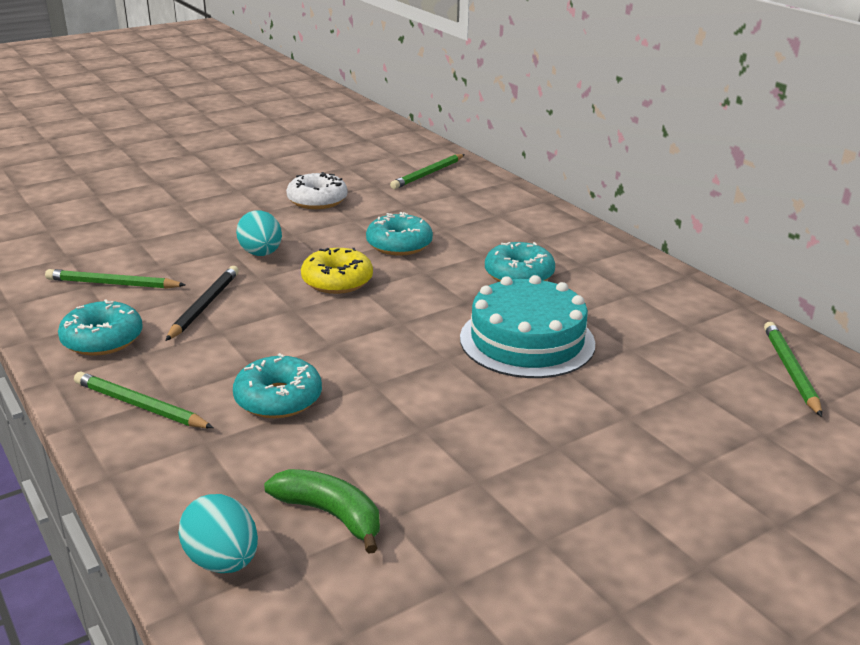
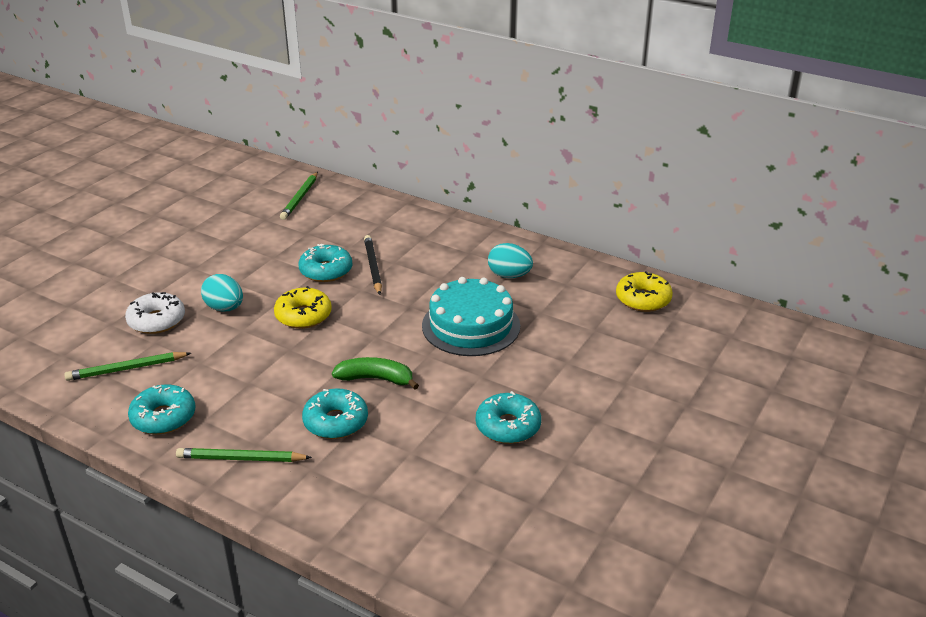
camera: 25 degrees left, 5 degrees up
black pencil [165,266,239,341] -> black pencil moved to [364,235,382,295]
turquoise egg [178,494,258,573] -> turquoise egg moved to [488,243,533,278]
green banana [264,469,380,554] -> green banana moved to [332,357,419,390]
white donut [286,172,348,209] -> white donut moved to [125,292,185,334]
turquoise donut [485,242,555,282] -> turquoise donut moved to [476,391,541,444]
green pencil [764,322,822,417] -> yellow donut [616,271,673,312]

